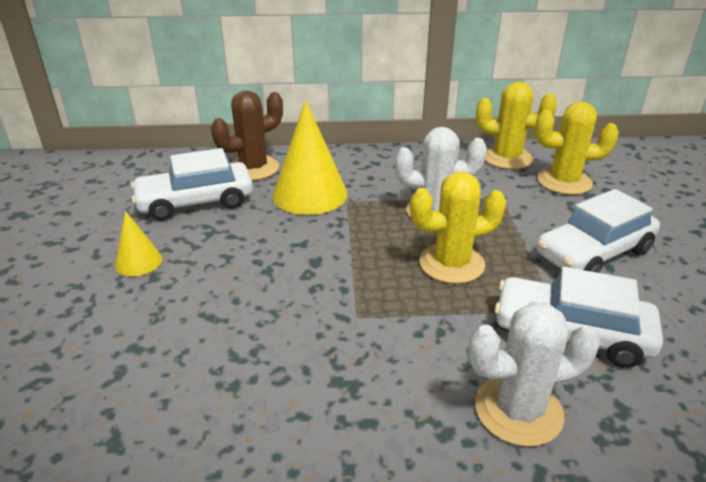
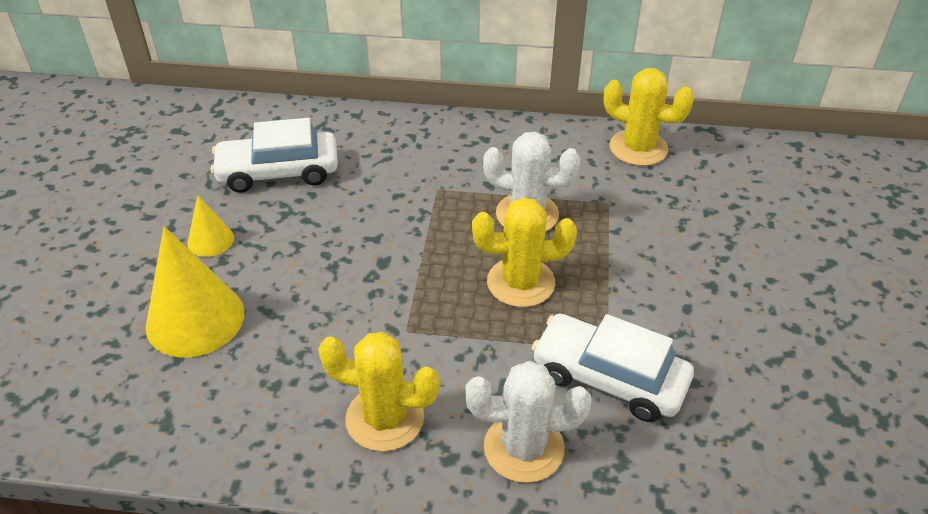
camera: 10 degrees right, 10 degrees up
brown cactus [211,90,283,181] -> none
yellow cone [273,100,348,215] -> yellow cone moved to [146,226,245,358]
yellow cactus [535,102,619,195] -> yellow cactus moved to [318,332,440,452]
white car [537,189,660,273] -> none

